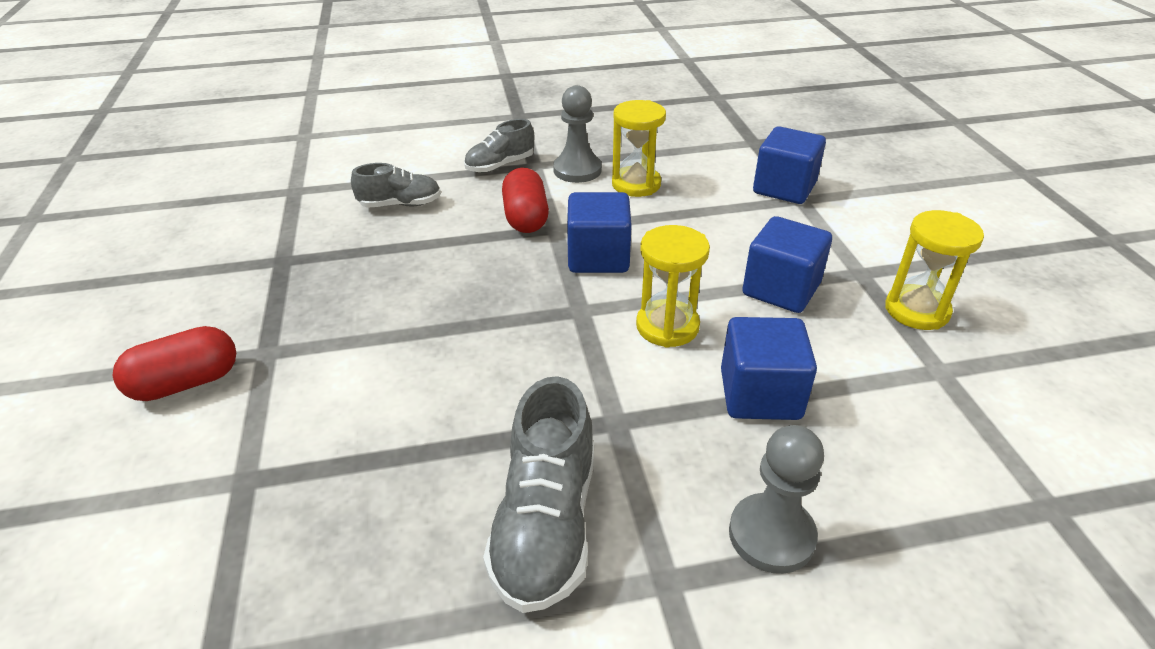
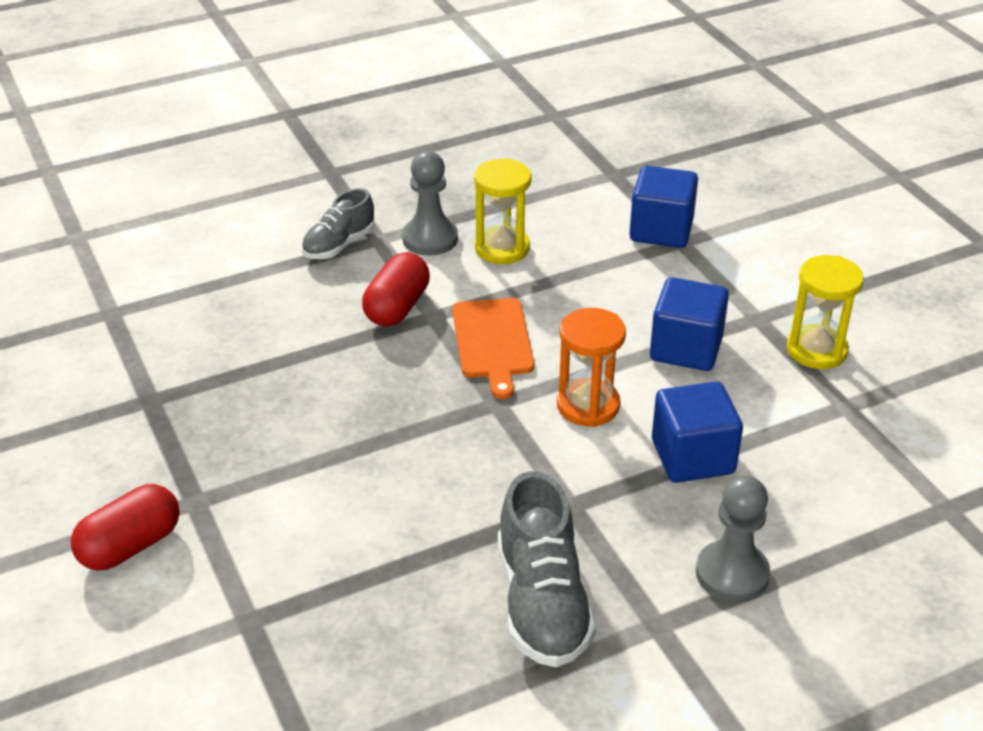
camera: 15 degrees left, 0 degrees up
grey shoe [351,163,441,208] -> none
red capsule [502,168,549,233] -> red capsule turned 45 degrees clockwise [362,252,430,327]
blue cube [567,192,632,273] -> orange cutting board [452,298,534,399]
yellow hourglass [636,225,710,348] -> orange hourglass [557,308,626,427]

